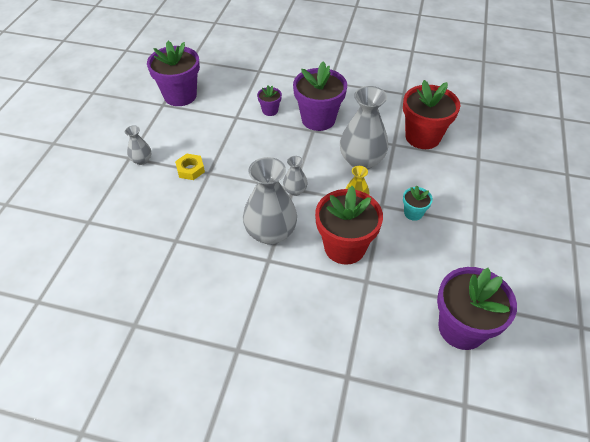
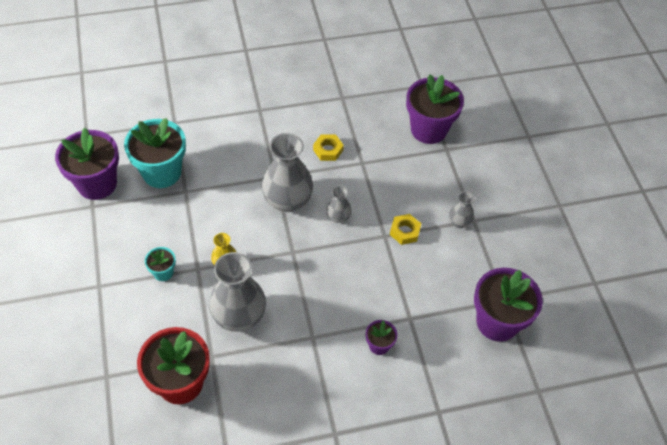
camera: 150 degrees right, 5 degrees up
grey vase [283,156,308,196] -> grey vase moved to [326,186,352,223]
purple flower pot [293,62,347,131] -> purple flower pot moved to [406,74,464,144]
red flower pot [315,186,383,265] -> none
none -> turquoise flower pot [124,118,186,188]
none -> yellow nut [313,134,344,161]

